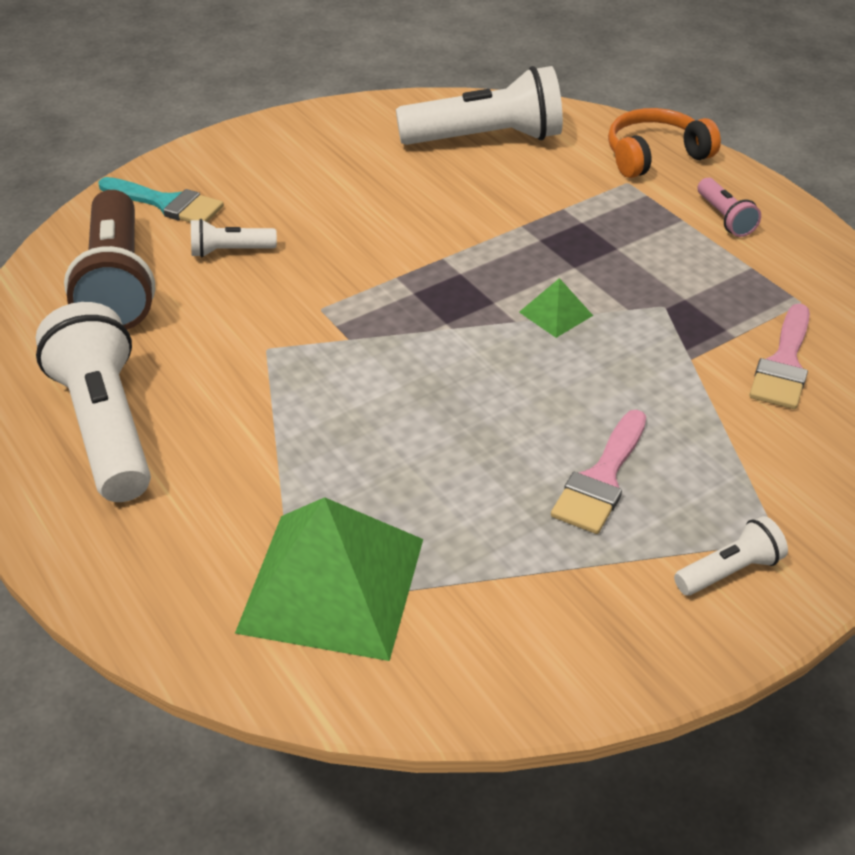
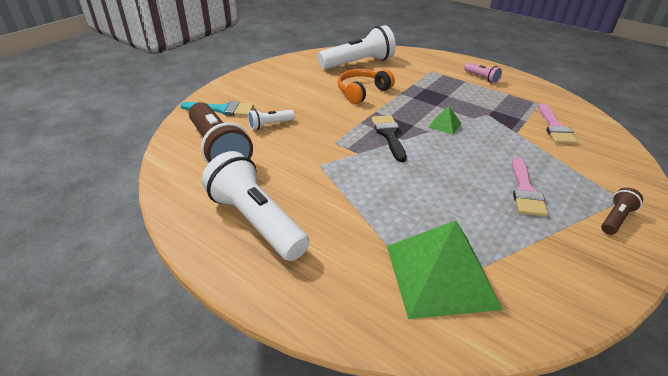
camera: 20 degrees left, 5 degrees down
orange headphones [608,108,721,178] -> orange headphones moved to [338,69,395,104]
white flashlight [674,516,788,596] -> brown flashlight [601,188,643,235]
none -> black brush [371,115,407,162]

